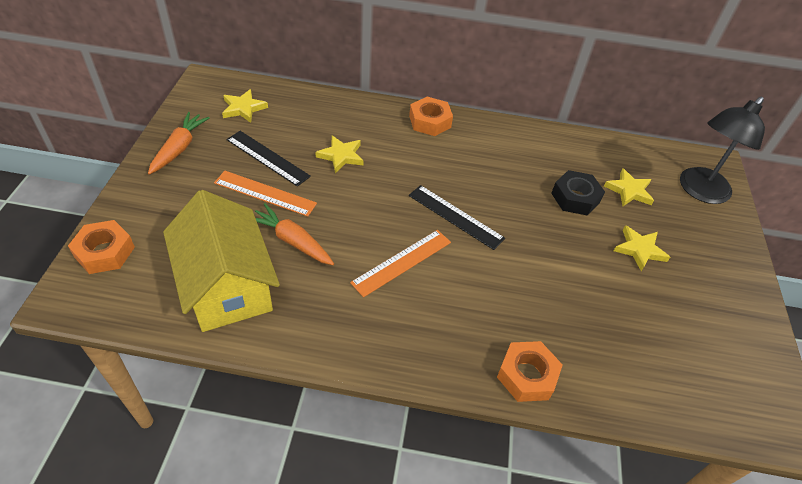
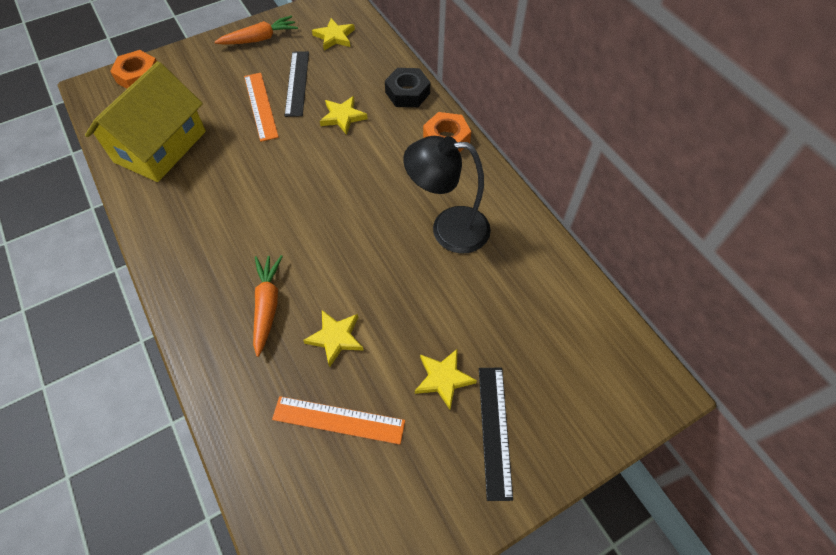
camera: 55 degrees right, 10 degrees up
orange carrot [255,203,334,265] -> orange carrot moved to [253,255,283,357]
orange ruler [350,230,451,297] -> orange ruler moved to [272,396,405,445]
black ruler [409,185,505,250] -> black ruler moved to [479,368,513,501]
orange nut [497,341,563,402] -> none
black nut [551,170,605,216] -> black nut moved to [385,68,430,107]
yellow star [604,168,654,207] -> yellow star moved to [303,310,364,367]
black lamp [680,97,765,204] -> black lamp moved to [403,136,491,254]

